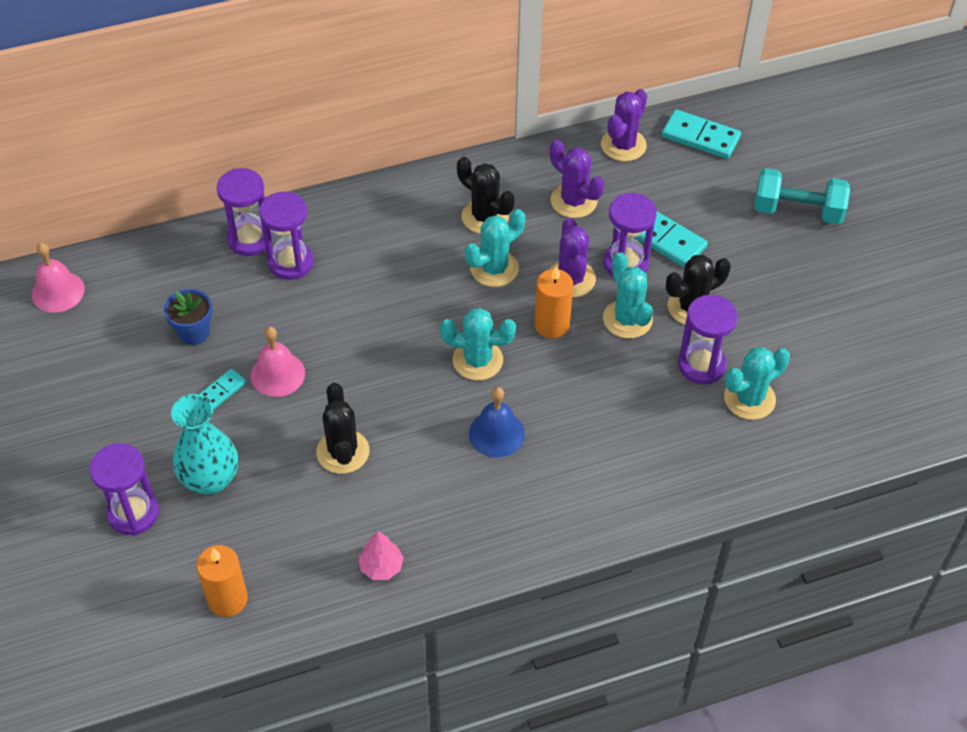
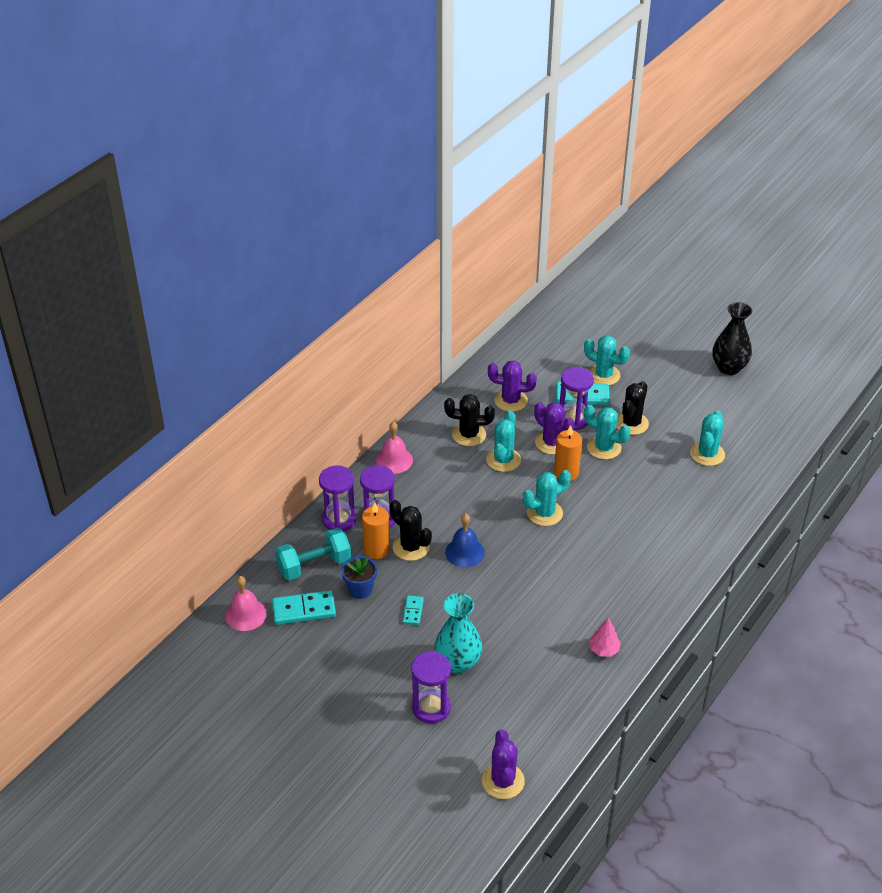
camera: 35 degrees left, 10 degrees down
orange candle [196,545,248,617] -> orange candle moved to [362,502,390,559]
pink bell [251,326,305,397] -> pink bell moved to [376,422,413,474]
black cactus [316,383,369,474] -> black cactus moved to [390,500,432,561]
blue bell [469,387,525,458] -> blue bell moved to [445,514,485,568]
purple cactus [601,89,647,162] -> purple cactus moved to [482,729,525,799]
turquoise domino [662,109,741,159] -> turquoise domino moved to [272,590,336,625]
purple hourglass [678,295,738,384] -> none
turquoise dumbbell [754,168,850,224] -> turquoise dumbbell moved to [275,528,351,580]
none -> turquoise cactus [584,335,630,386]
none -> black vase [713,302,752,375]

